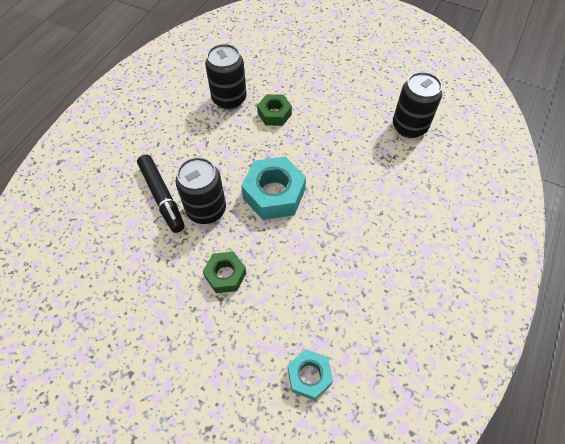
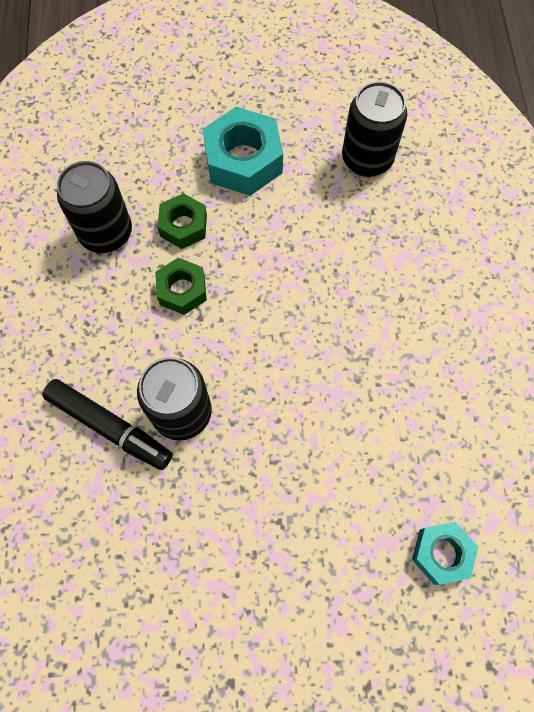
camera: 30 degrees left, 10 degrees up
green nut [203,252,246,293] -> green nut moved to [155,257,207,315]
turquoise nut [241,157,306,220] -> turquoise nut moved to [203,107,283,196]

